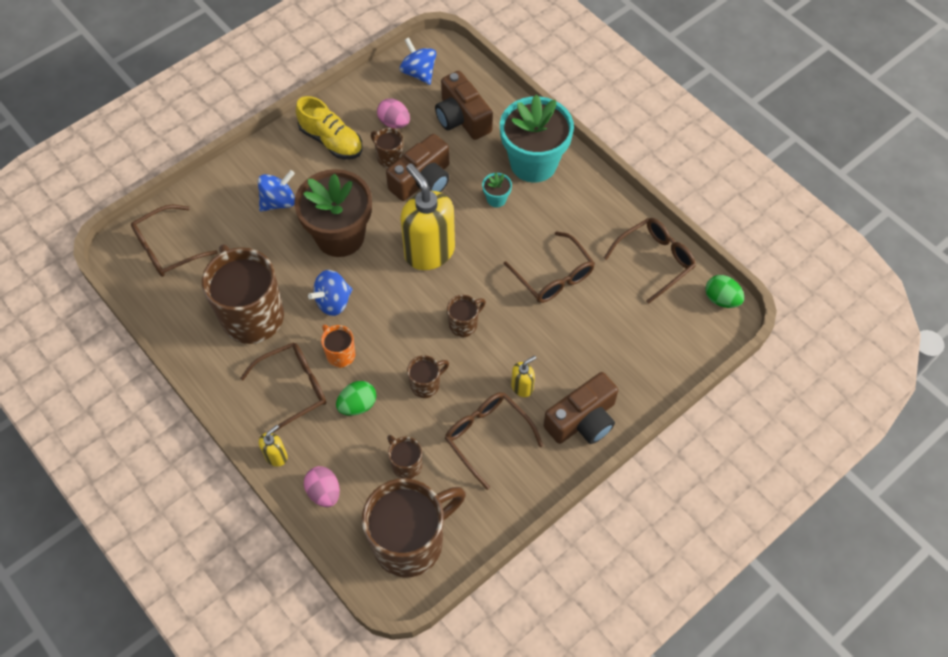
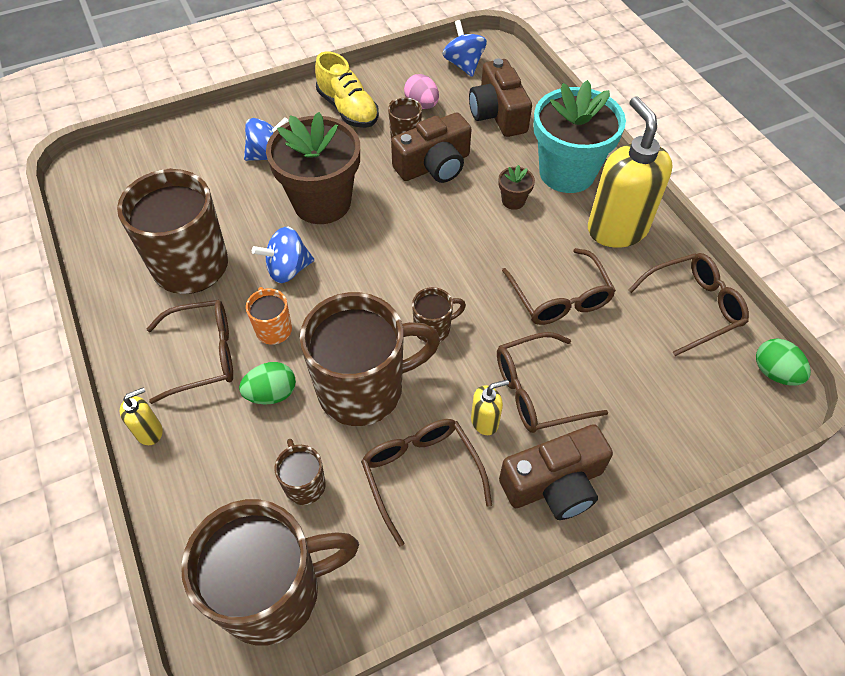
camera: 15 degrees right, 5 degrees down
brown glasses [131,205,218,277] -> brown glasses moved to [497,332,608,433]
pink egg [304,466,340,507] -> none
yellow soap dispenser [400,163,455,270] -> yellow soap dispenser moved to [588,96,673,248]
brown mug [407,355,449,398] -> brown mug [300,292,440,426], size x2.22
turquoise flower pot [482,173,512,207] -> brown flower pot [498,165,535,210]

